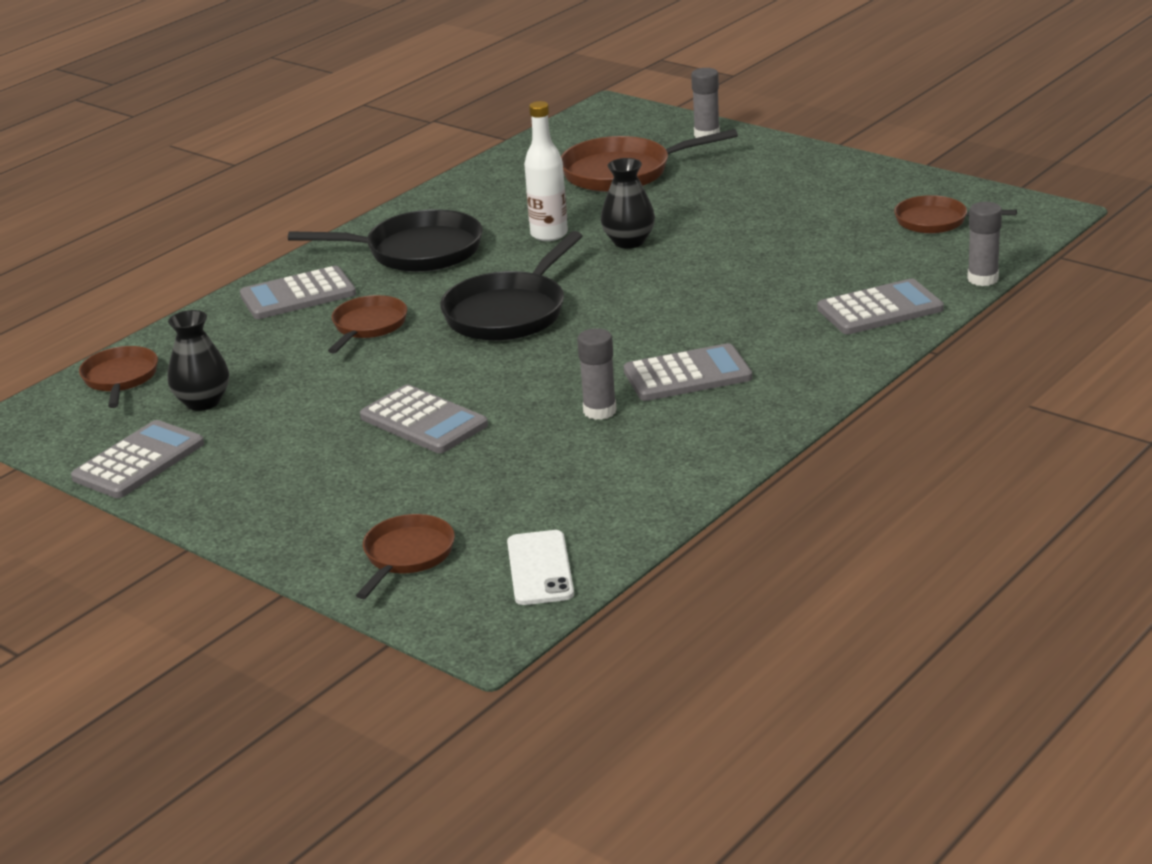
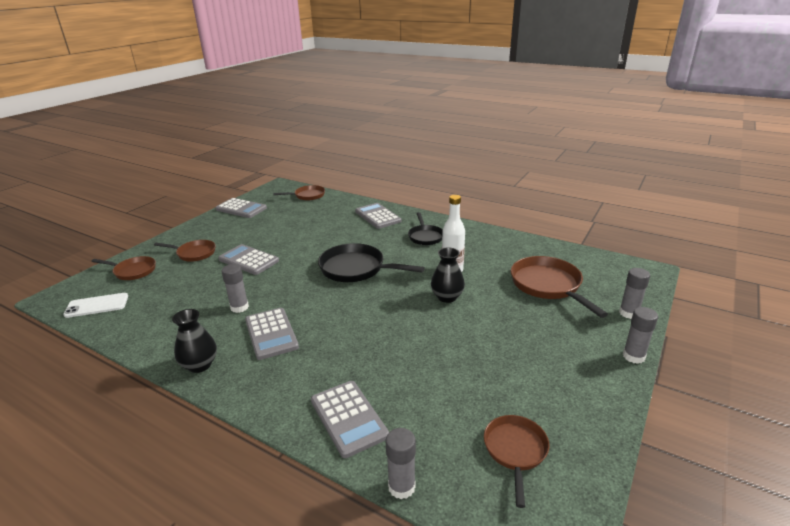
camera: 80 degrees right, 0 degrees up
black vase [168,310,229,411] -> black vase moved to [172,309,217,373]
black pan [288,209,483,272] -> black pan [408,212,443,245], size x0.61
brown pan [328,295,407,353] -> brown pan moved to [154,240,216,262]
grey calculator [360,385,488,453] -> grey calculator turned 90 degrees clockwise [218,244,279,275]
none -> grey glue stick [623,307,658,364]

